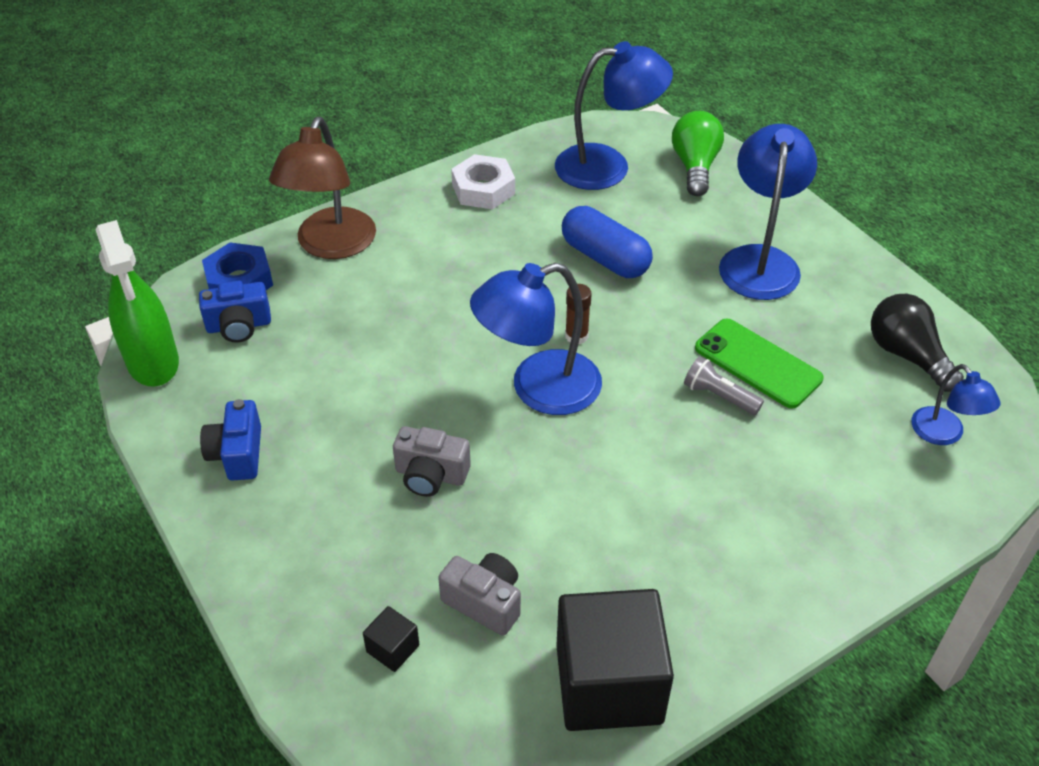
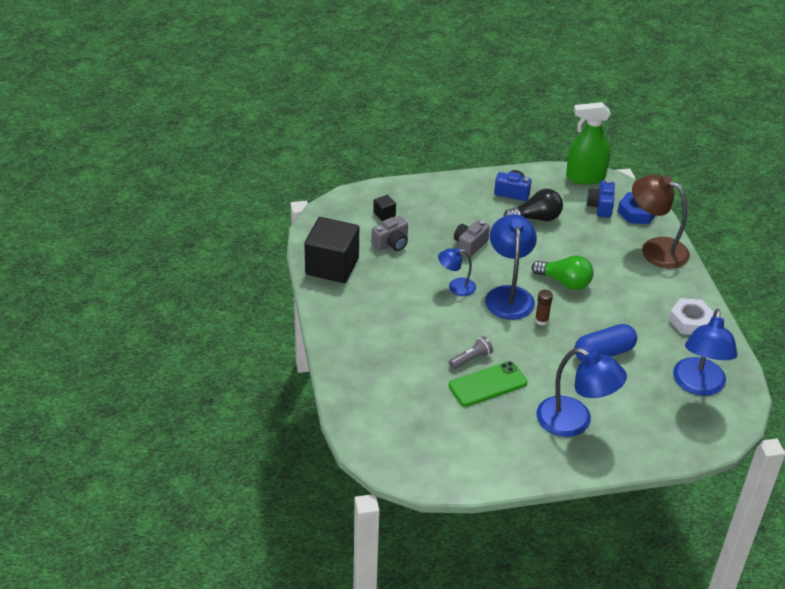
camera: 110 degrees right, 5 degrees down
green light bulb [672,111,724,196] -> green light bulb moved to [532,255,594,290]
black light bulb [871,294,964,392] -> black light bulb moved to [503,189,563,221]
blue lamp [911,364,1001,445] -> blue lamp moved to [438,248,476,296]

